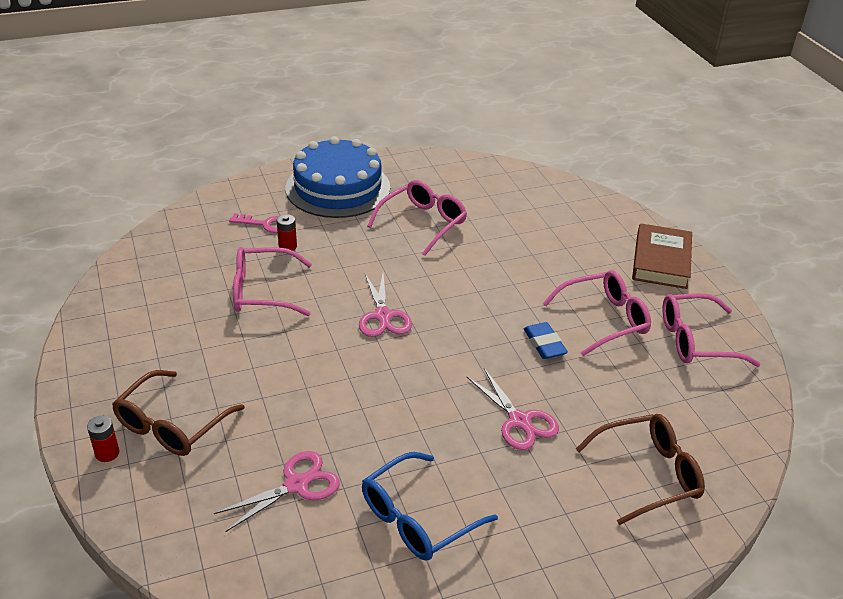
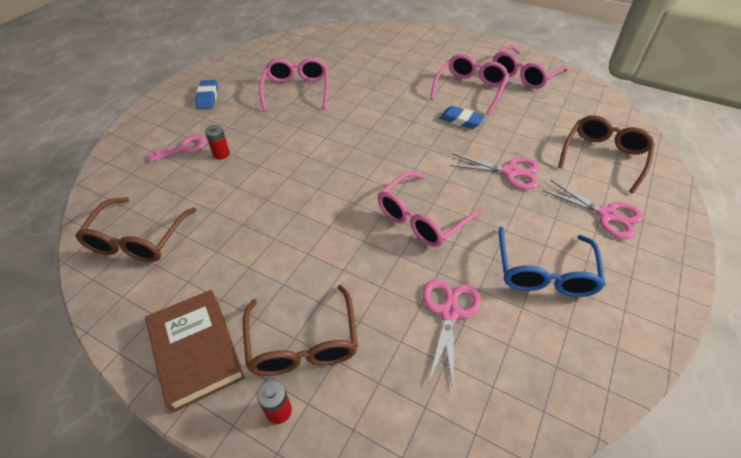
camera: 40 degrees left, 10 degrees up
pink glasses [233,247,312,316] -> pink glasses moved to [378,171,482,247]
blue cake [285,136,390,218] -> blue eraser [195,80,218,109]
pink scissors [359,274,412,337] -> pink scissors moved to [542,180,644,239]
brown book [632,223,692,289] -> brown book moved to [145,290,245,412]
none -> brown glasses [75,197,197,262]

